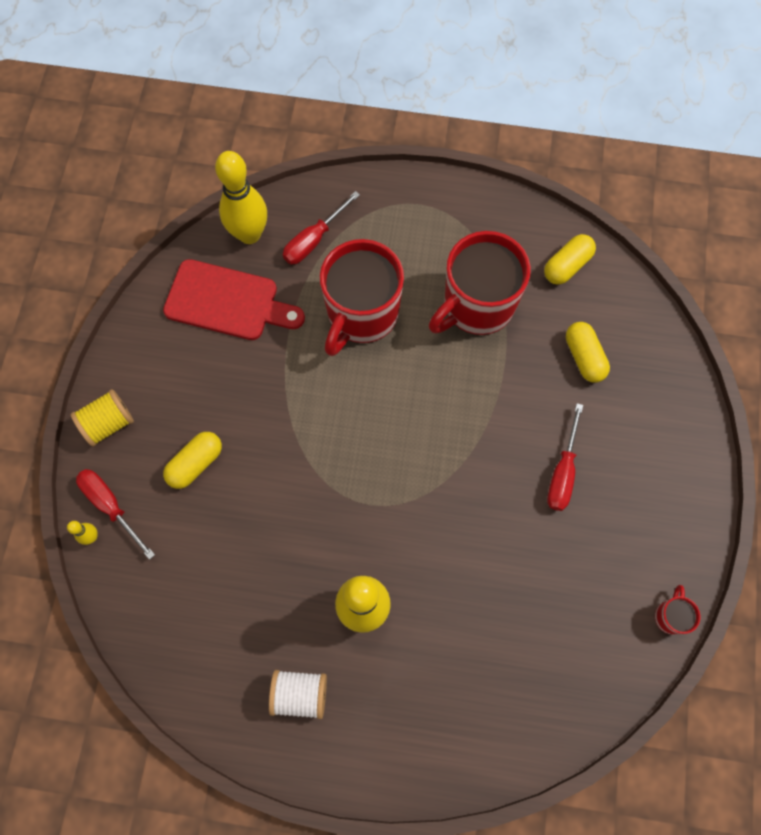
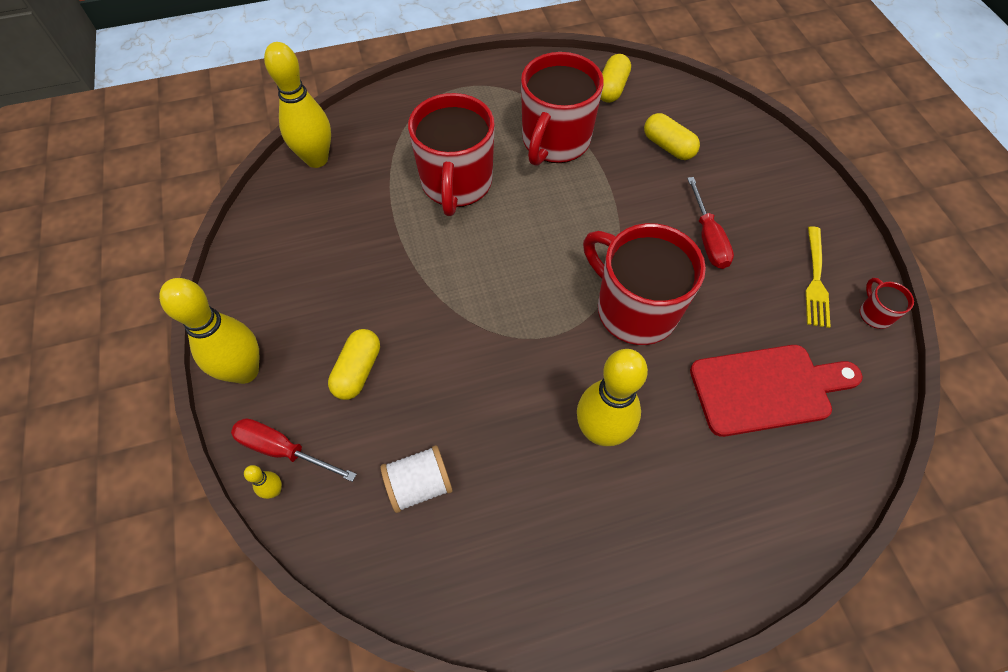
camera: 25 degrees left, 10 degrees down
yellow spool [71,389,134,447] -> yellow bowling pin [159,278,259,384]
red cutting board [163,259,305,340] -> red cutting board moved to [690,345,863,437]
white spool [269,670,327,719] -> white spool moved to [380,445,453,513]
red screwdriver [283,191,360,264] -> none
none -> red mug [583,223,706,345]
none -> yellow fork [805,226,831,328]

